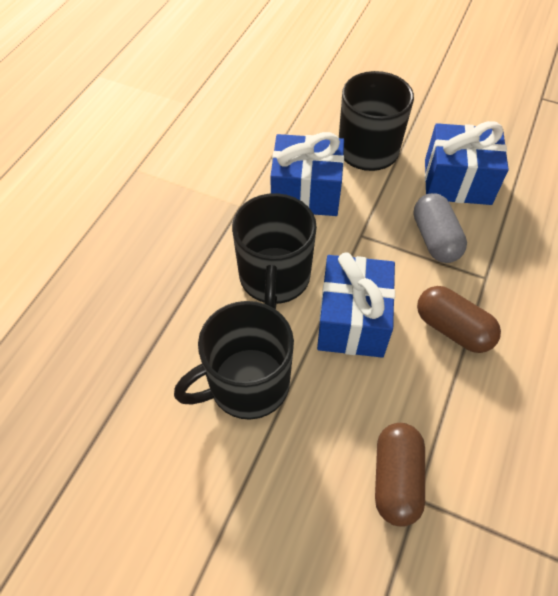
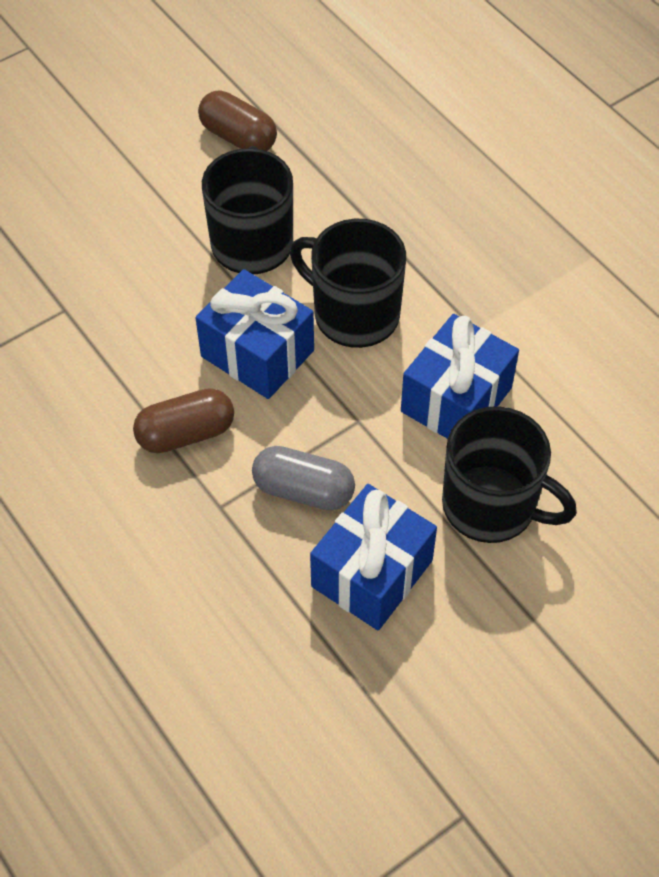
camera: 120 degrees right, 0 degrees up
brown capsule [375,423,425,527] -> brown capsule moved to [198,90,277,151]

